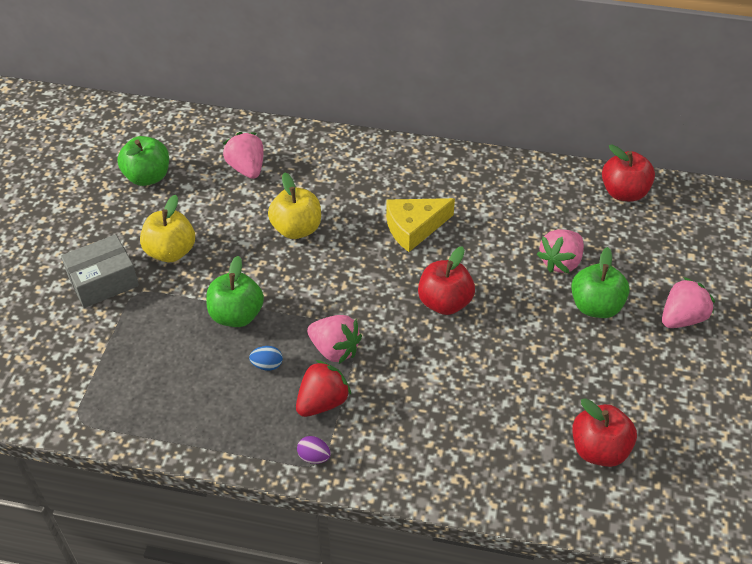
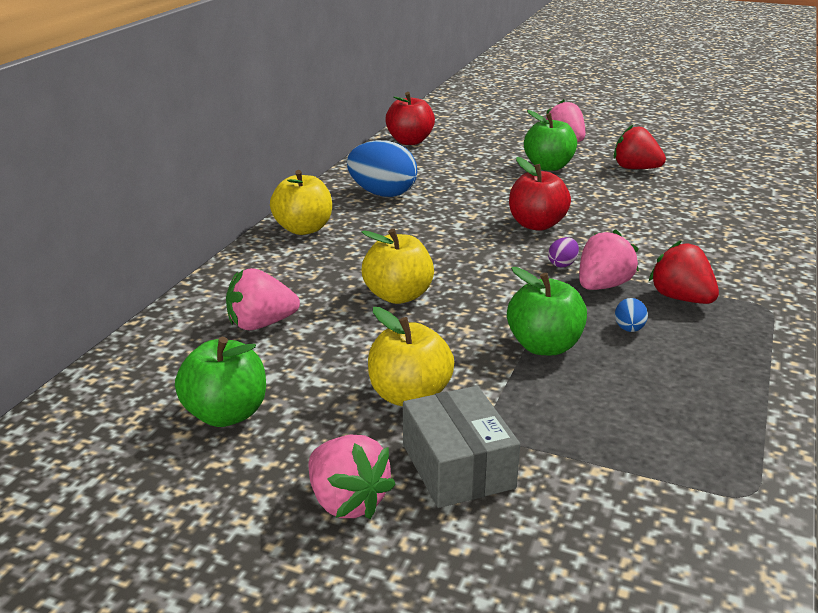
camera: 80 degrees left, 20 degrees down
purple egg [297,436,331,464] -> purple egg moved to [548,237,579,267]
yellow cheese [386,198,455,252] -> none
pink strawberry [537,229,584,274] -> pink strawberry moved to [309,435,396,519]
red apple [572,398,637,467] -> none
none -> yellow apple [270,170,332,235]
none -> blue egg [347,140,417,197]
none -> red strawberry [614,125,666,169]

